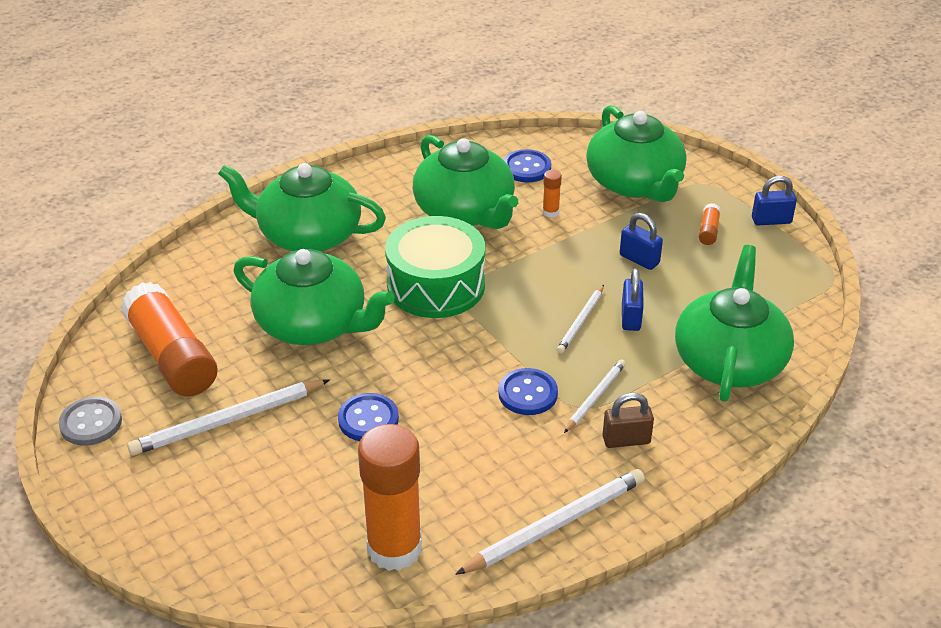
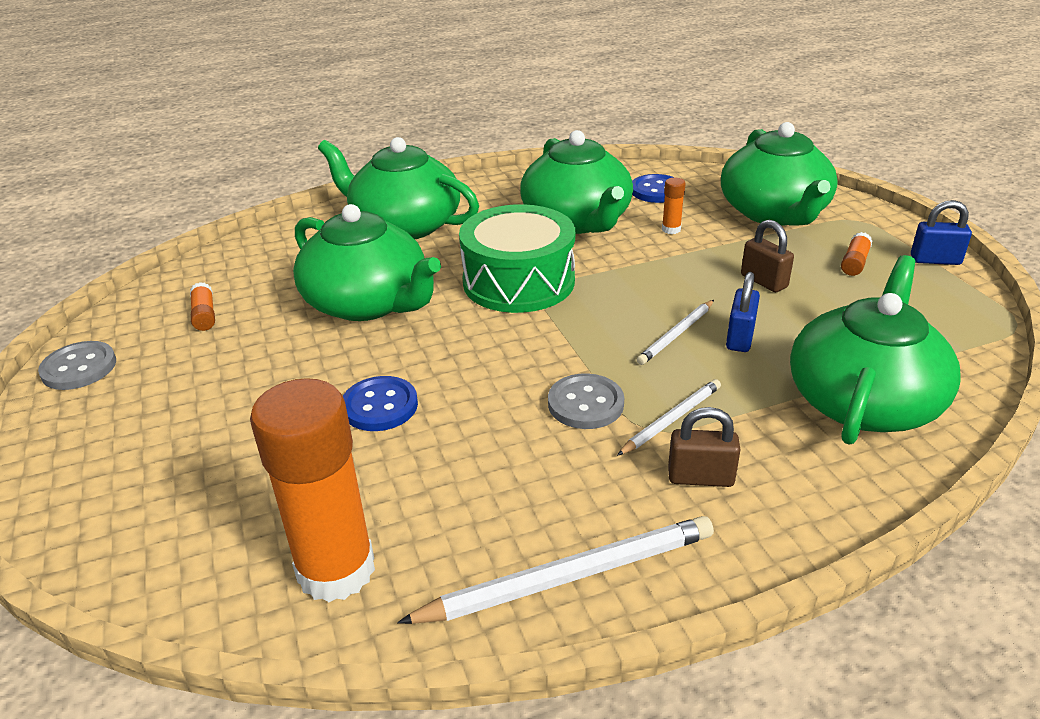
camera: 15 degrees right, 5 degrees down
orange glue stick [121,282,218,397] -> orange glue stick [190,282,215,331], size x0.40
white pencil [127,379,330,456] -> none
blue button [499,368,558,415] -> grey button [548,373,624,429]
blue padlock [620,213,663,270] -> brown padlock [741,220,794,292]

